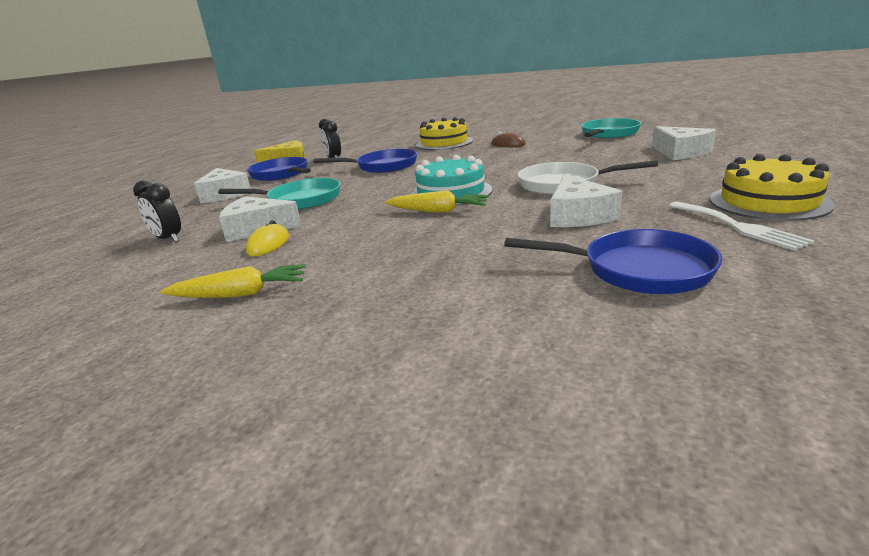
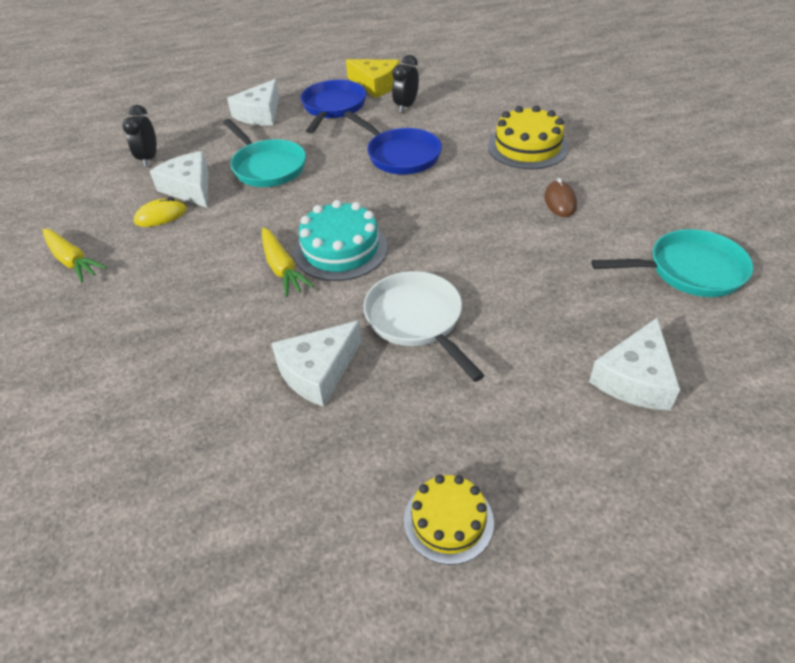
camera: 50 degrees right, 20 degrees up
blue pan [504,229,722,294] -> none
white fork [669,202,815,251] -> none
yellow cake [710,154,835,221] -> yellow cake [404,475,494,565], size x0.65

